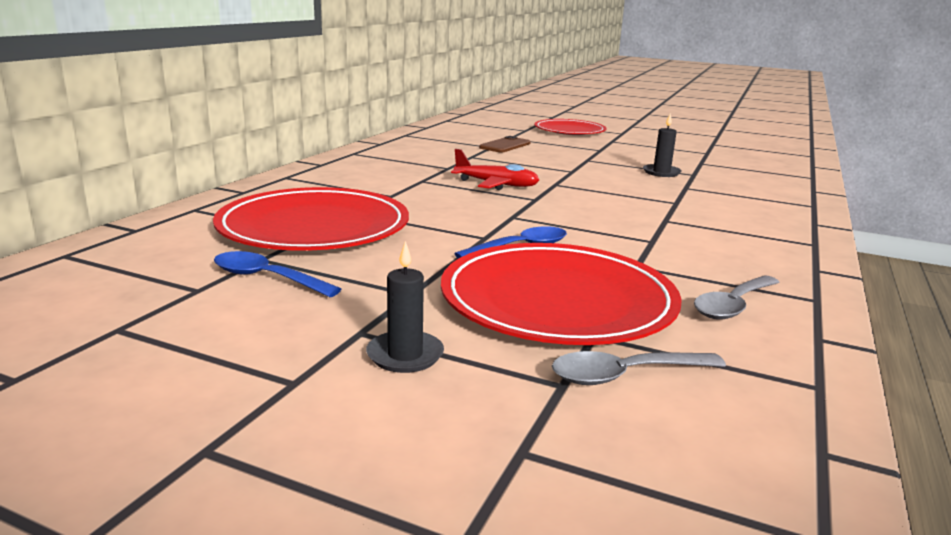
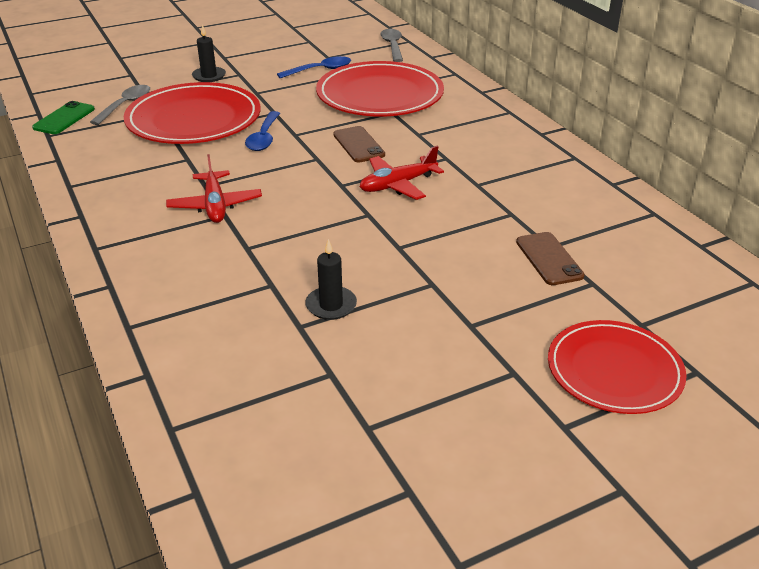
camera: 130 degrees right, 15 degrees up
grey spoon [694,275,779,320] -> grey spoon moved to [380,29,403,62]
none -> green phone [32,101,95,134]
none -> red plane [166,154,262,223]
none -> brown phone [333,126,385,162]

